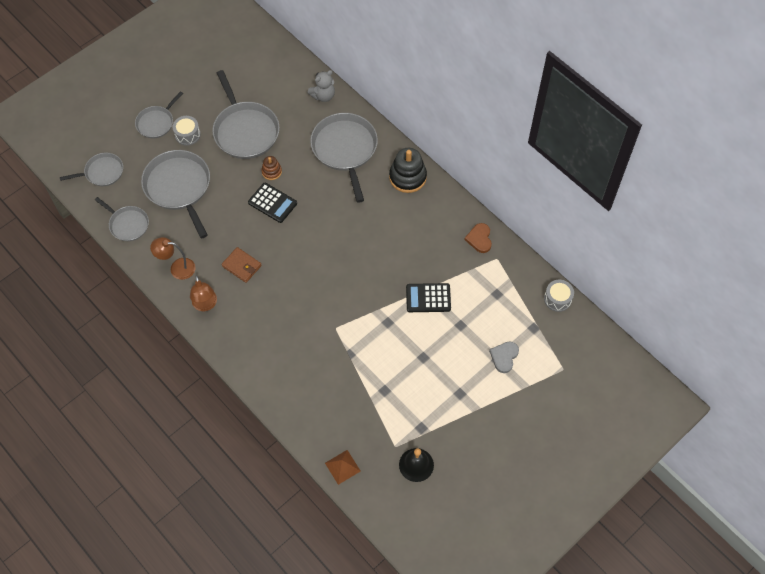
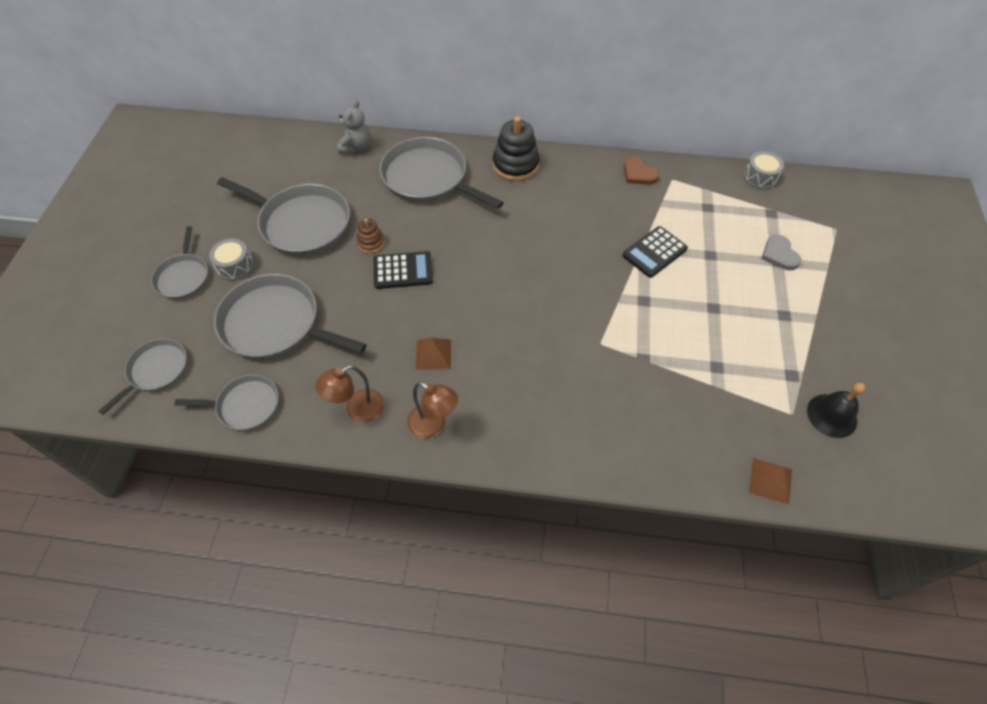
camera: 40 degrees left, 5 degrees down
brown wallet [222,247,262,283] -> brown pyramid [416,338,451,370]

